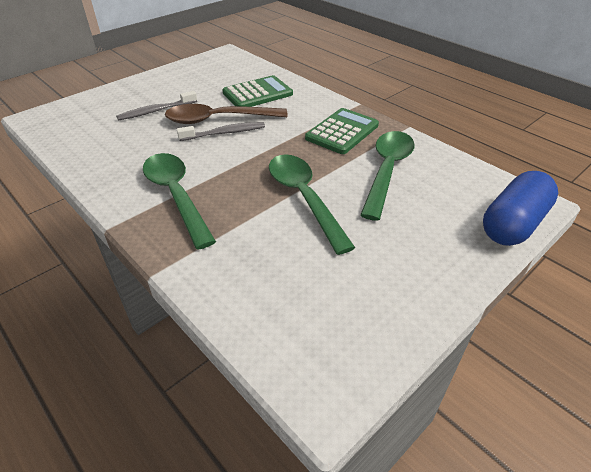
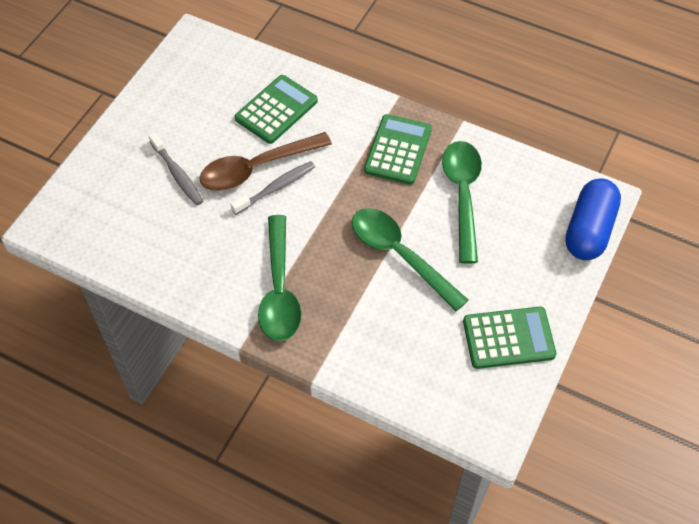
camera: 20 degrees left, 15 degrees up
grey toothbrush [116,91,197,121] -> grey toothbrush turned 75 degrees counterclockwise [148,132,203,206]
green spoon [143,153,216,250] -> green spoon turned 135 degrees counterclockwise [258,215,301,341]
none -> green calculator [463,307,557,369]

